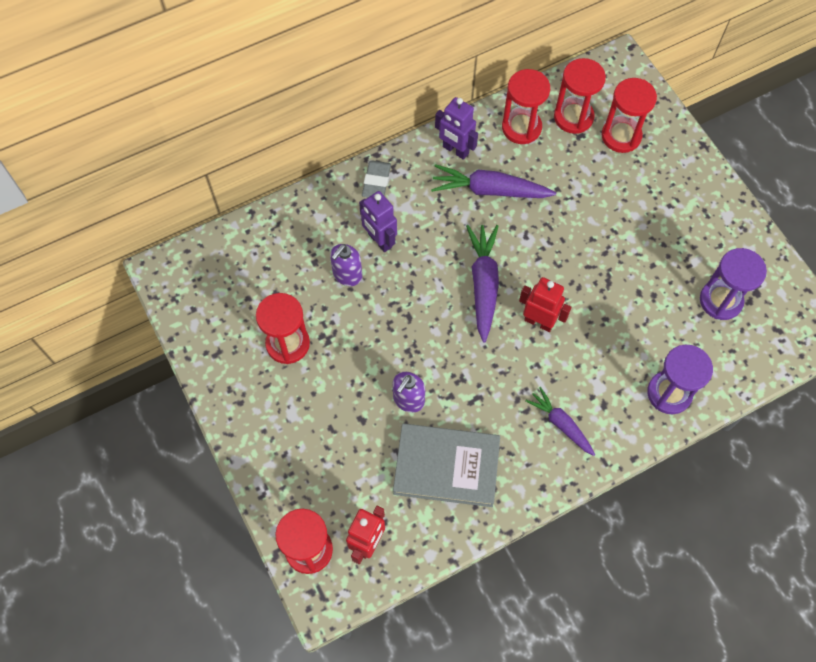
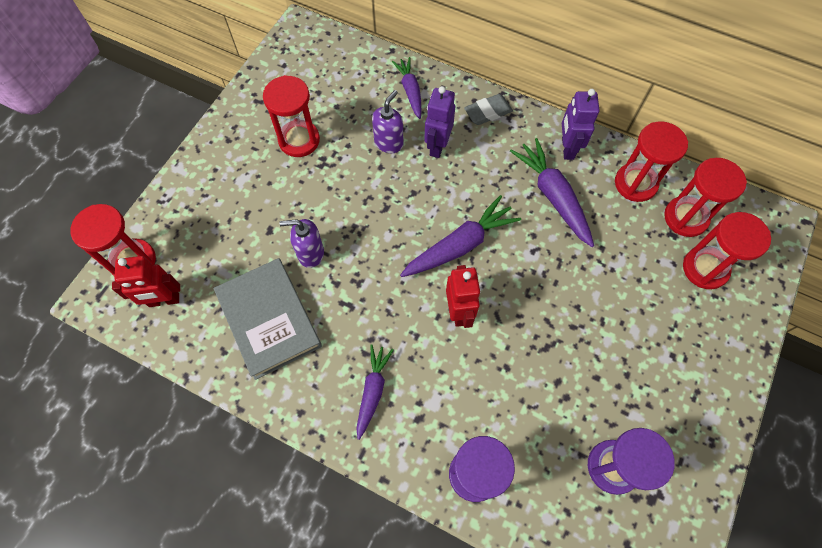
camera: 55 degrees right, 0 degrees up
purple soap dispenser [330,244,362,286] -> purple soap dispenser turned 120 degrees clockwise [372,90,404,153]
none -> purple carrot [392,57,422,119]

